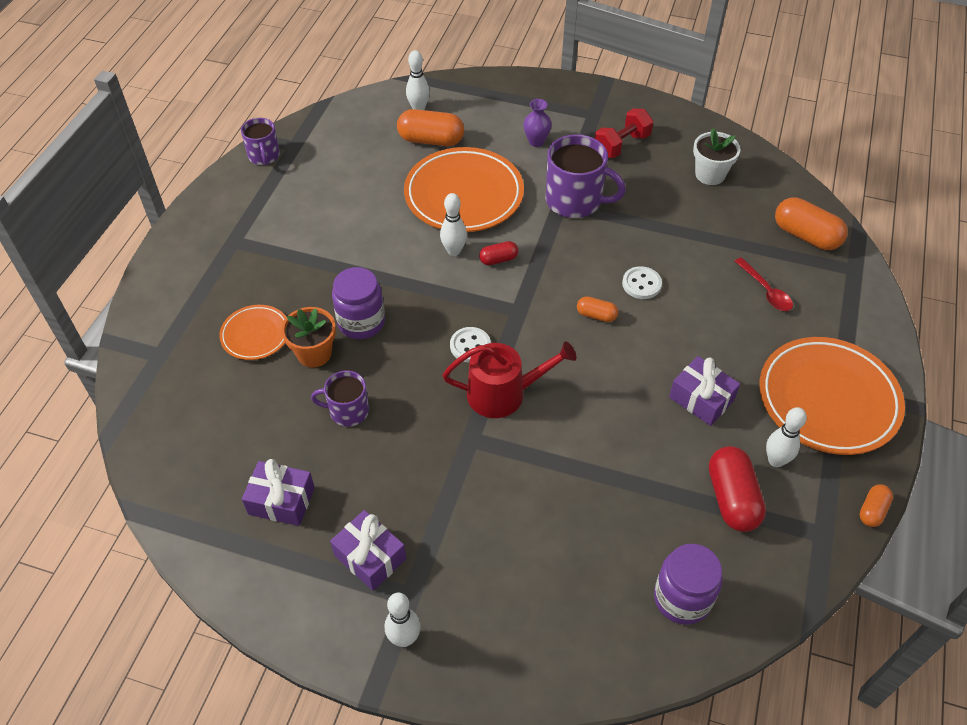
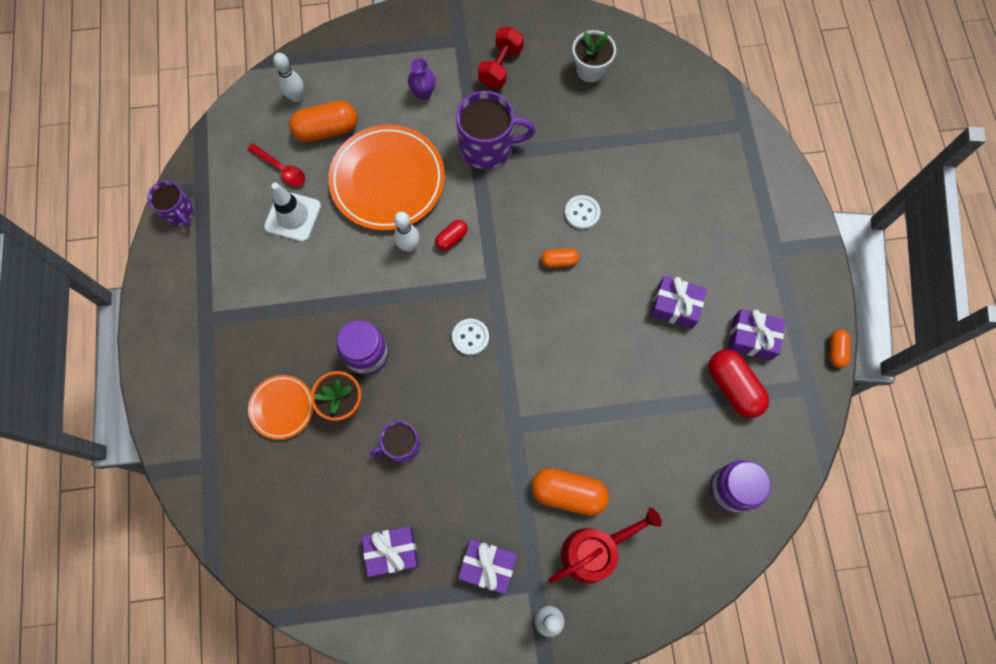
camera: 25 degrees left, 20 degrees up
red watering can [442,341,576,418] -> red watering can moved to [548,508,662,583]
red spoon [735,257,793,311] -> red spoon moved to [247,143,305,186]
orange plate [759,337,905,455] -> none
white bowling pin [766,407,807,467] -> purple gift [728,309,785,360]
orange capsule [775,197,848,250] -> orange capsule moved to [531,468,609,516]
none -> white traffic cone [264,183,321,242]

